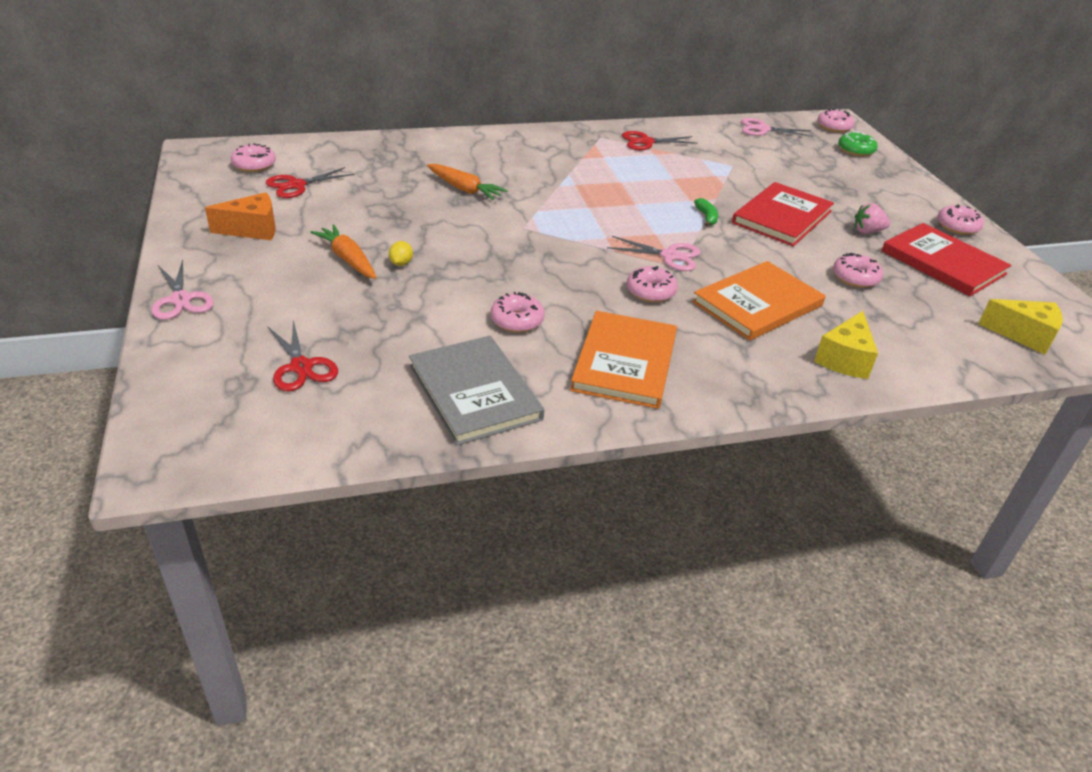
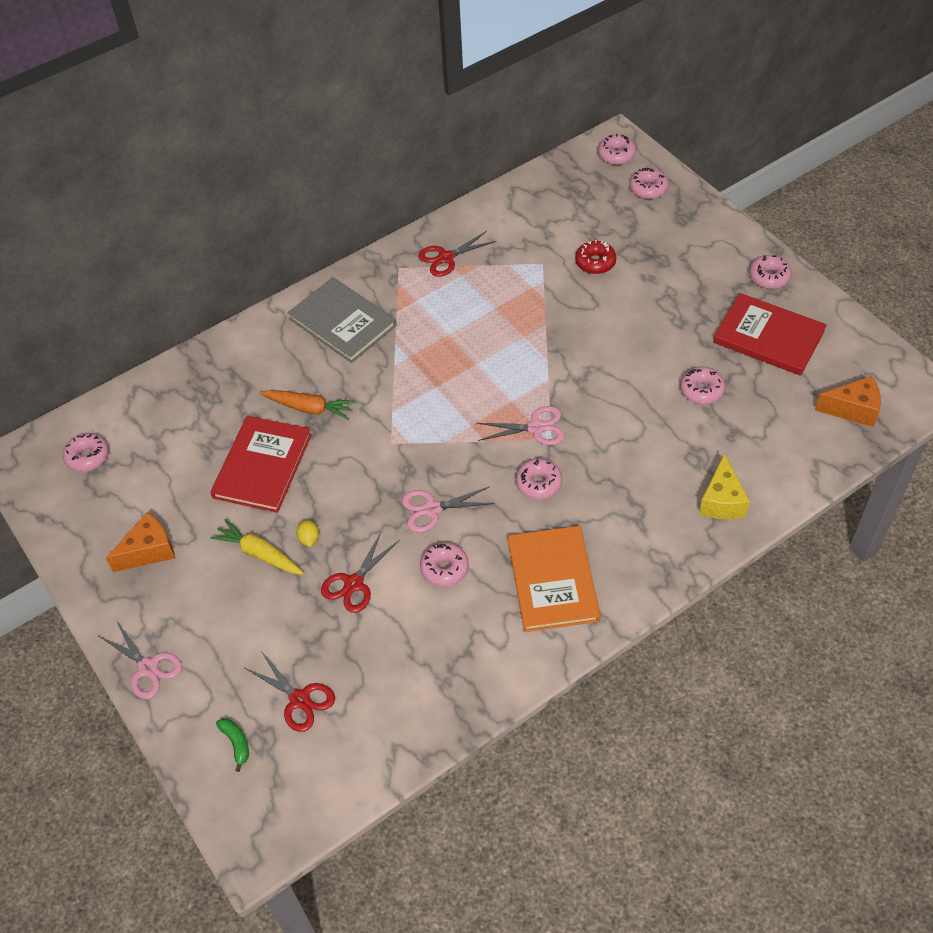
camera: 15 degrees left, 15 degrees up
red scissors [266,167,354,198] -> red scissors moved to [321,532,399,613]
orange carrot [310,224,377,279] -> yellow carrot [210,519,304,575]
grey book [409,336,544,446] -> grey book moved to [288,277,397,363]
orange book [692,261,825,341] -> none
green banana [694,198,718,227] -> green banana moved to [216,718,249,772]
red book [732,182,834,246] -> red book moved to [210,416,312,513]
pink scissors [741,118,813,137] -> pink scissors moved to [402,486,495,532]
green donut [838,131,878,157] -> pink donut [629,168,669,199]
pink strawberry [855,203,890,234] -> none
yellow cheese [978,299,1063,354] -> orange cheese [815,376,881,427]
none -> red donut [575,240,617,274]

